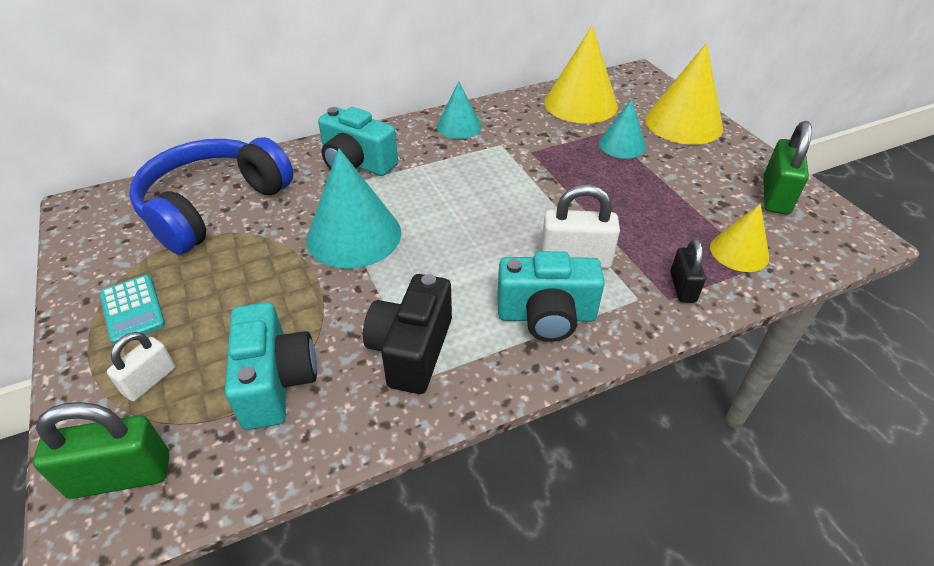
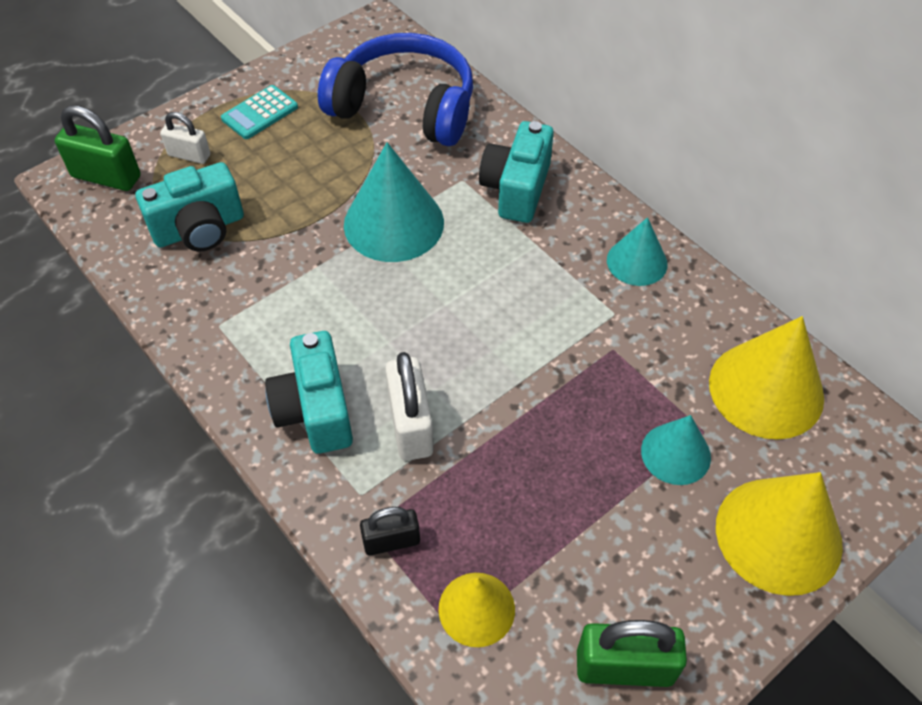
camera: 75 degrees right, 10 degrees up
green padlock [33,402,170,499] -> green padlock turned 45 degrees counterclockwise [55,105,141,191]
black camera [363,274,452,394] -> none

